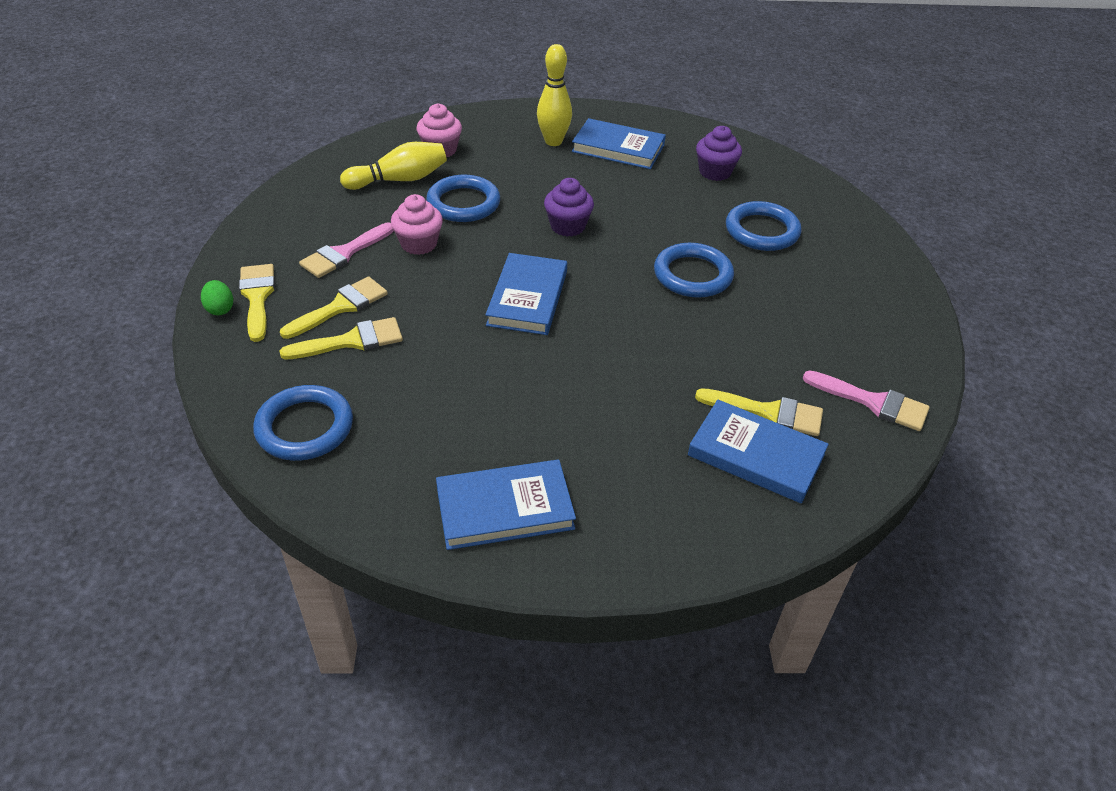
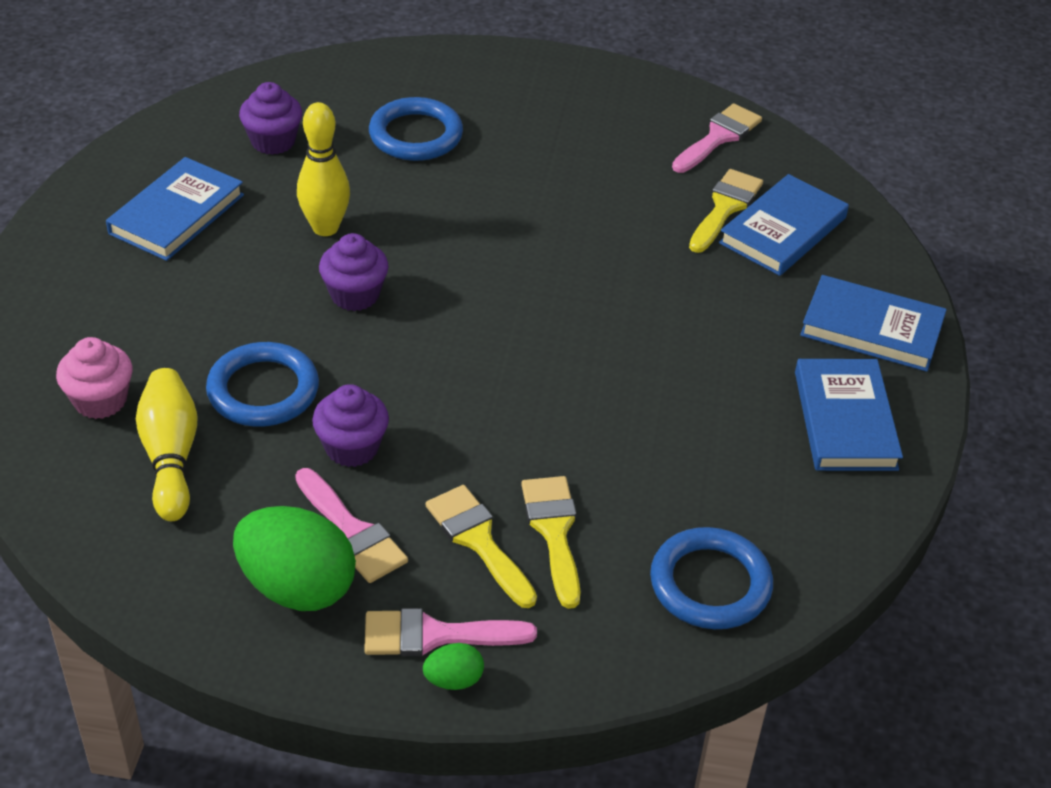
camera: 80 degrees left, 0 degrees up
yellow brush [239,264,275,342] -> pink brush [364,608,537,656]
pink cupcake [391,194,443,255] -> purple cupcake [312,384,389,467]
blue book [485,253,567,335] -> blue book moved to [800,275,947,372]
yellow bowling pin [537,44,572,146] -> yellow bowling pin moved to [297,102,350,236]
blue ring [654,243,734,298] -> none
none -> green egg [233,506,356,611]

